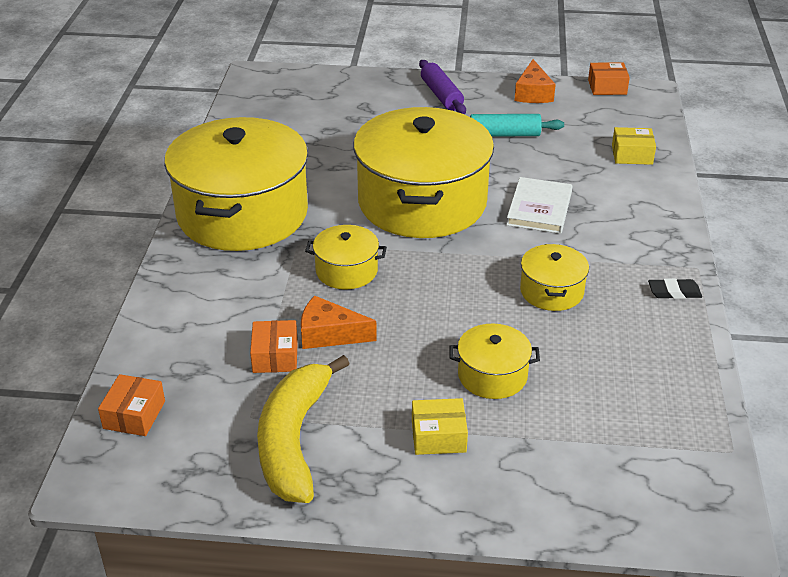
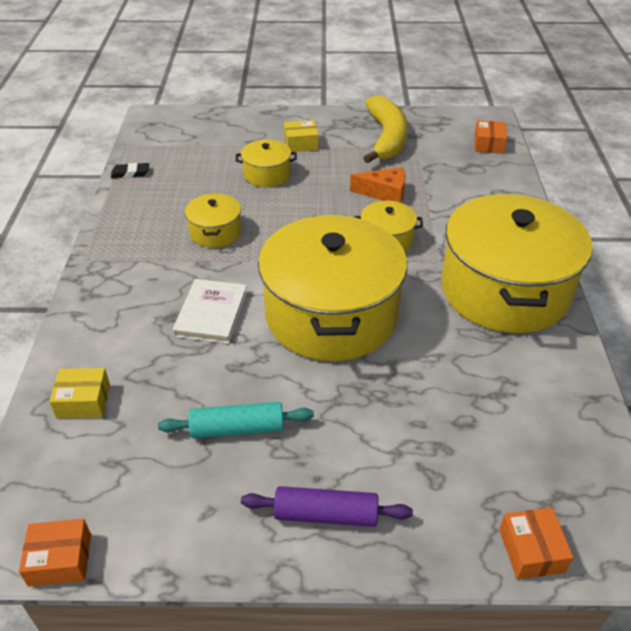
camera: 175 degrees right, 5 degrees up
orange box [250,320,298,373] -> orange box moved to [499,508,574,579]
purple rolling pin [419,60,466,115] -> purple rolling pin turned 60 degrees counterclockwise [241,486,413,527]
orange cheese [514,59,556,103] -> none
black eraser [648,278,702,299] -> black eraser moved to [111,163,149,178]

